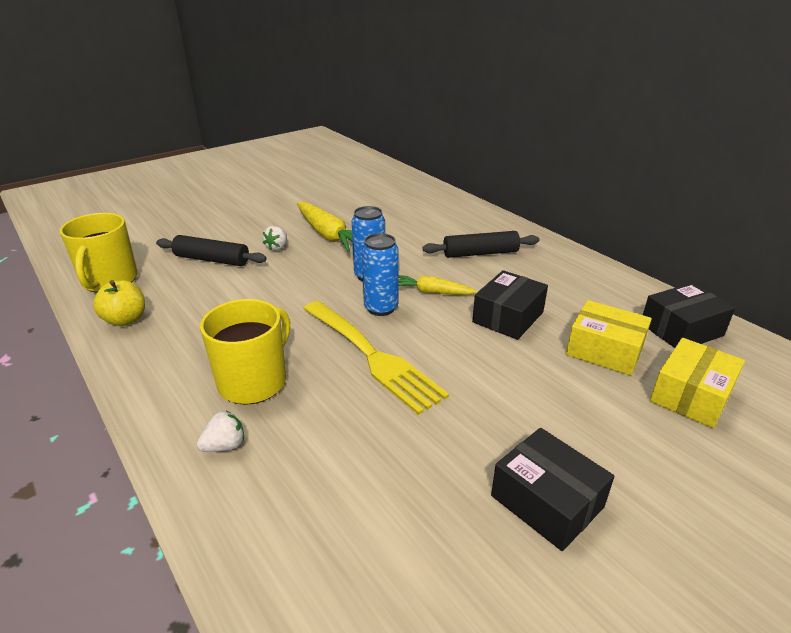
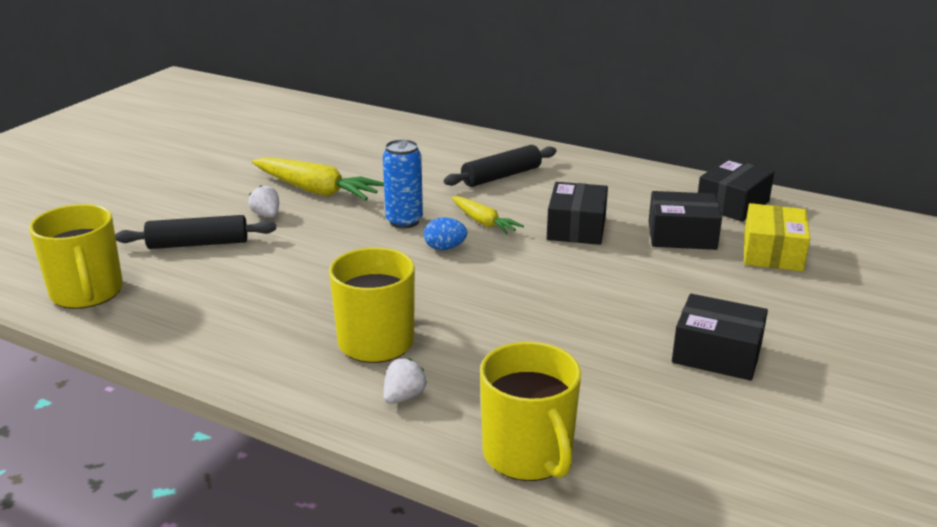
camera: 25 degrees left, 5 degrees down
yellow apple [93,280,145,326] -> none
white strawberry [262,226,287,251] -> white strawberry turned 150 degrees clockwise [248,186,279,218]
yellow fork [303,301,449,415] -> none
blue can [362,233,399,316] -> blue egg [424,217,467,250]
yellow carrot [398,275,477,295] -> yellow carrot turned 120 degrees counterclockwise [451,196,524,234]
yellow box [566,300,652,376] -> black box [649,191,722,250]
none -> yellow mug [480,342,581,481]

